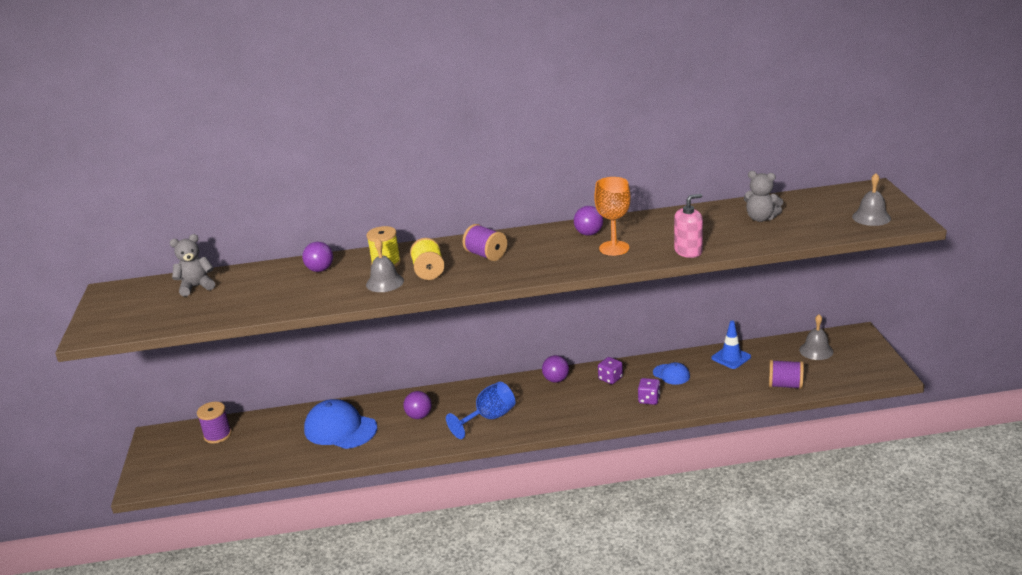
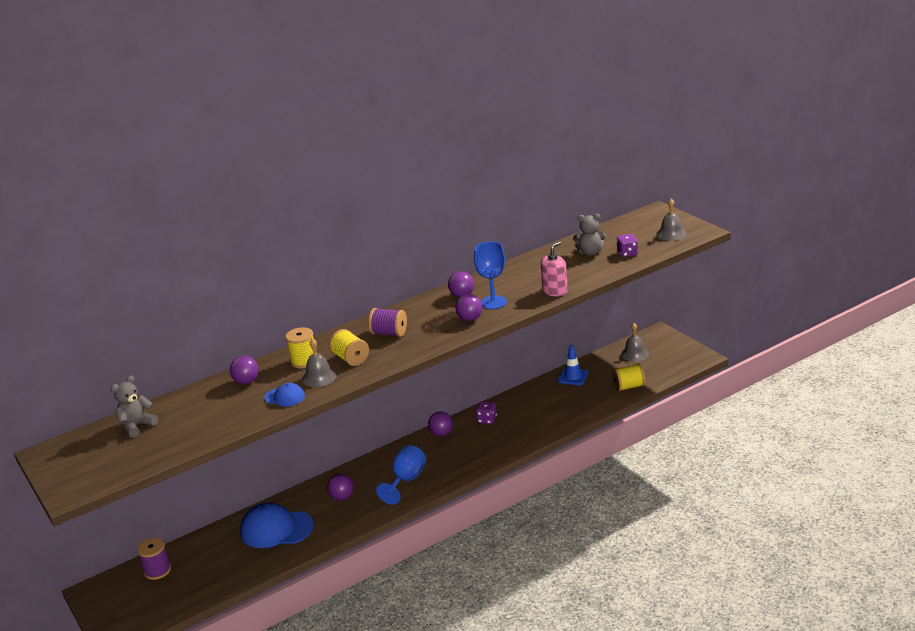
camera: 25 degrees left, 0 degrees up
orange goblet [594,177,630,256] -> blue goblet [474,241,507,309]
purple dice [638,378,660,405] -> purple dice moved to [617,234,638,257]
blue cap [653,362,690,385] -> blue cap moved to [264,383,305,406]
purple spool [769,360,804,389] -> yellow spool [612,363,645,391]
none -> purple ball [455,294,483,321]

